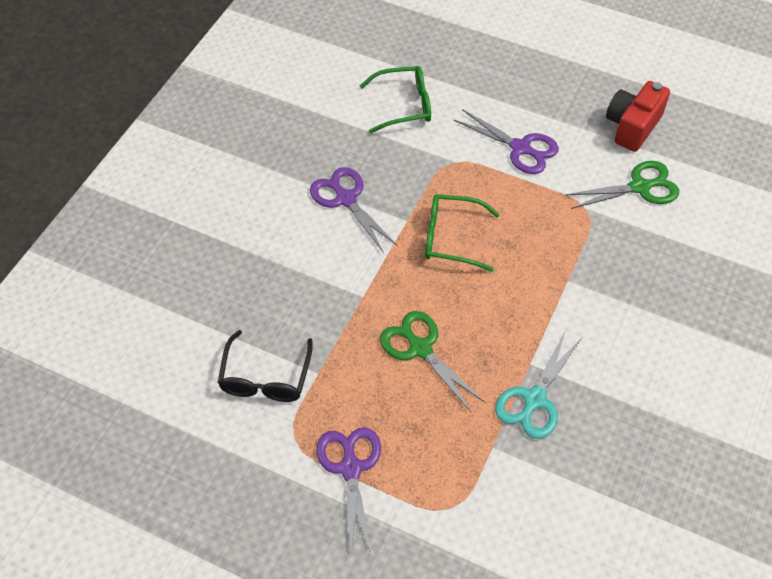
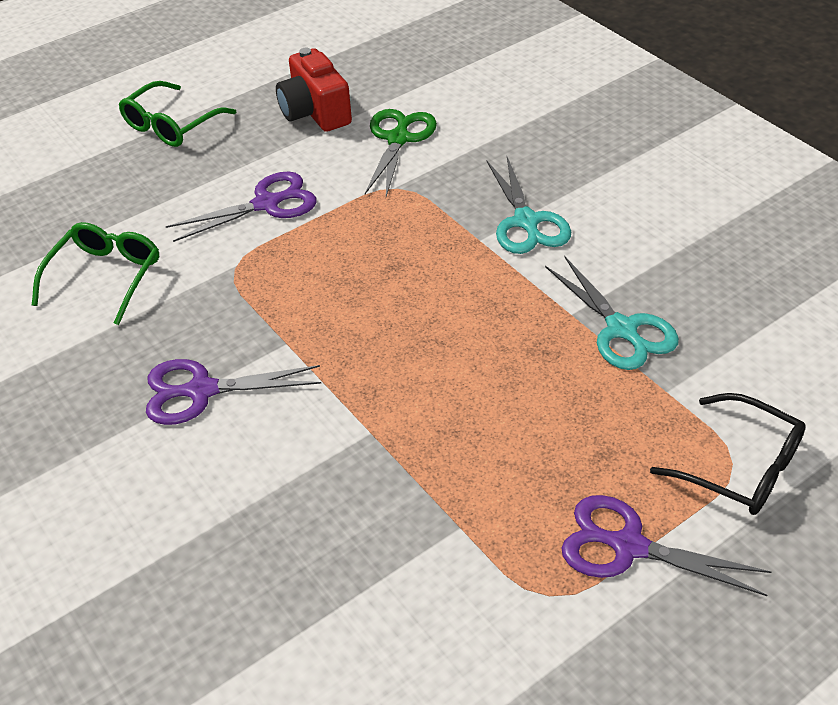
camera: 60 degrees left, 10 degrees down
black glasses [218,330,313,402] -> black glasses moved to [650,393,806,515]
green scissors [380,311,485,412] -> none
green glasses [425,194,500,272] -> green glasses moved to [119,81,237,147]
none -> turquoise scissors [487,157,571,254]

